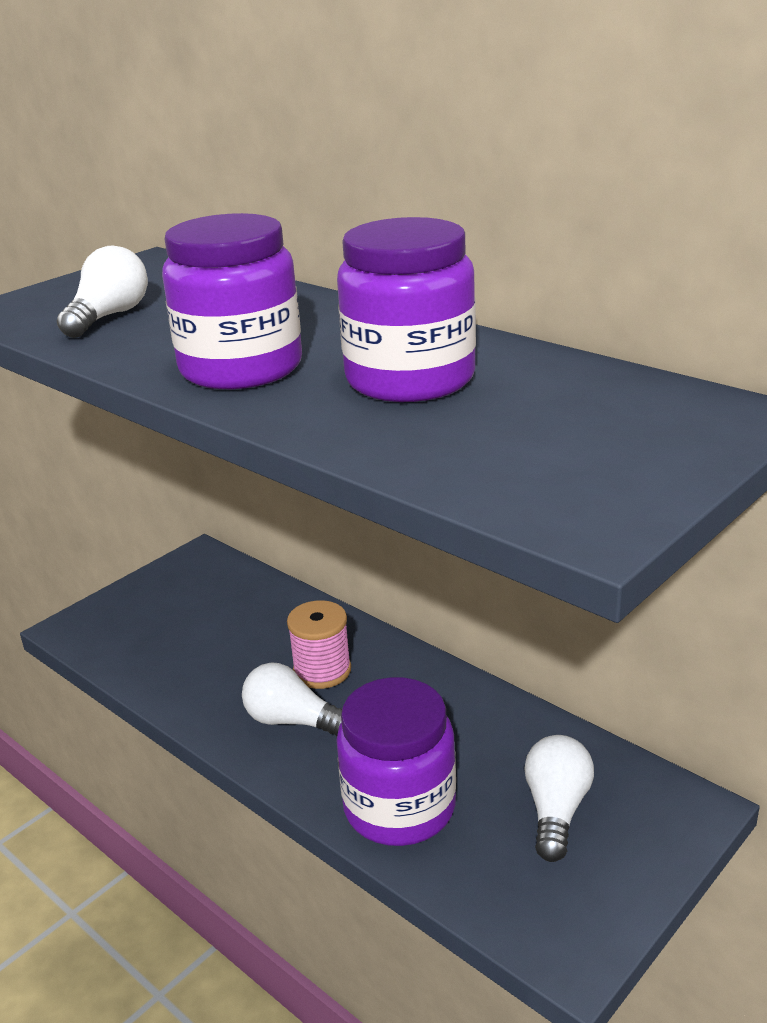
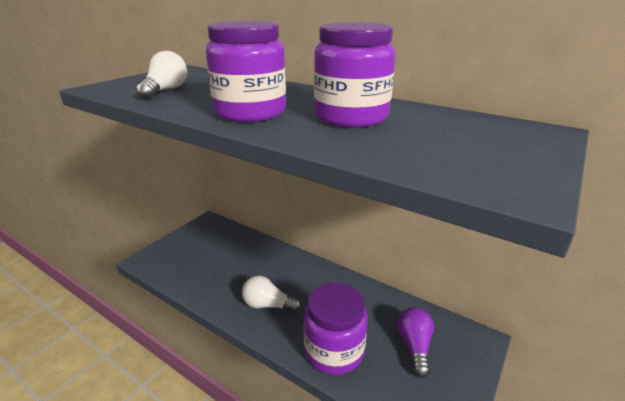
camera: 10 degrees left, 0 degrees up
pink spool [287,600,351,689] -> none
white light bulb [524,735,594,862] -> purple light bulb [398,307,434,378]

